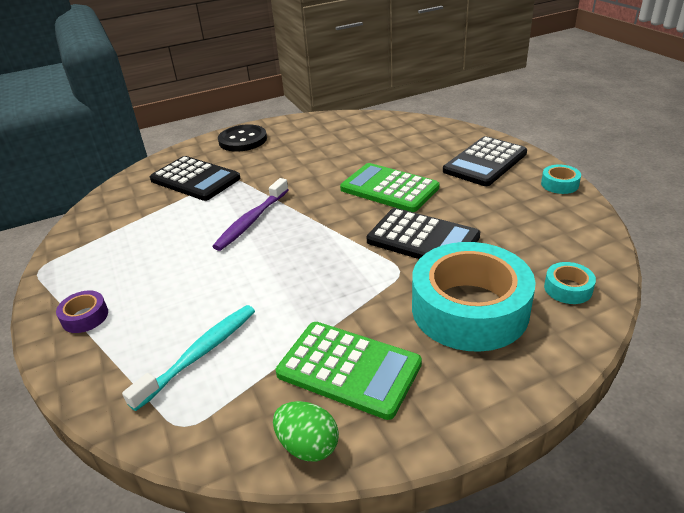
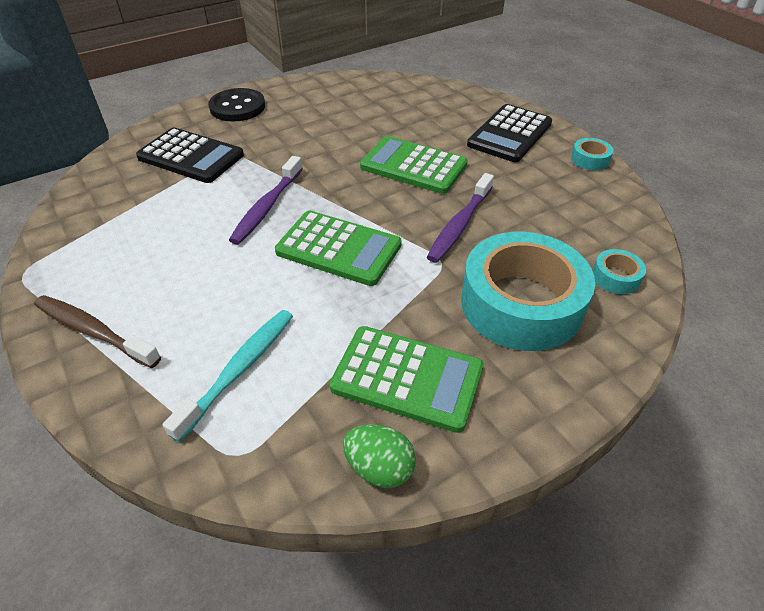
camera: 10 degrees left, 10 degrees up
purple tape [56,291,108,333] -> brown toothbrush [34,295,161,368]
black calculator [366,208,480,259] -> purple toothbrush [427,173,494,263]
none -> green calculator [275,211,402,286]

